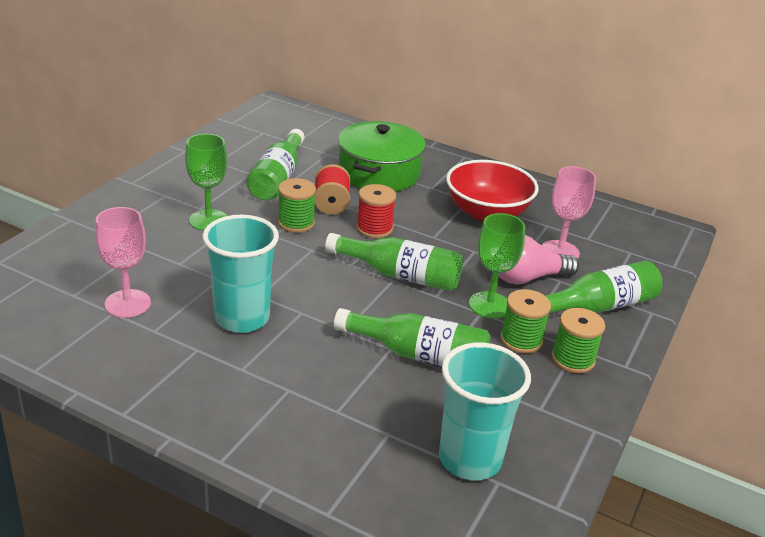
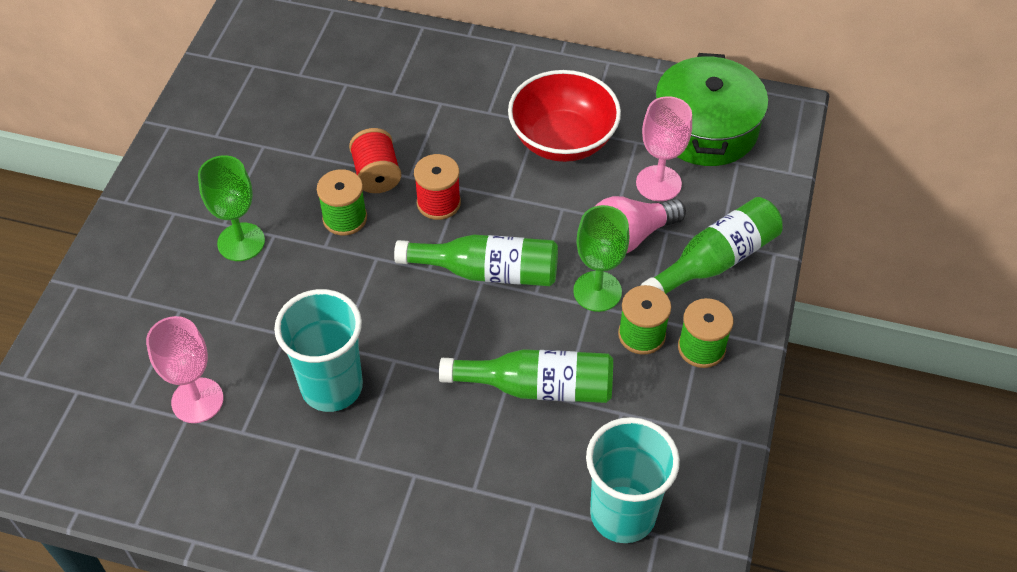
camera: 10 degrees left, 20 degrees up
green bottle [247,129,305,200] -> none
green pot [338,121,426,191] -> green pot moved to [655,53,768,166]

